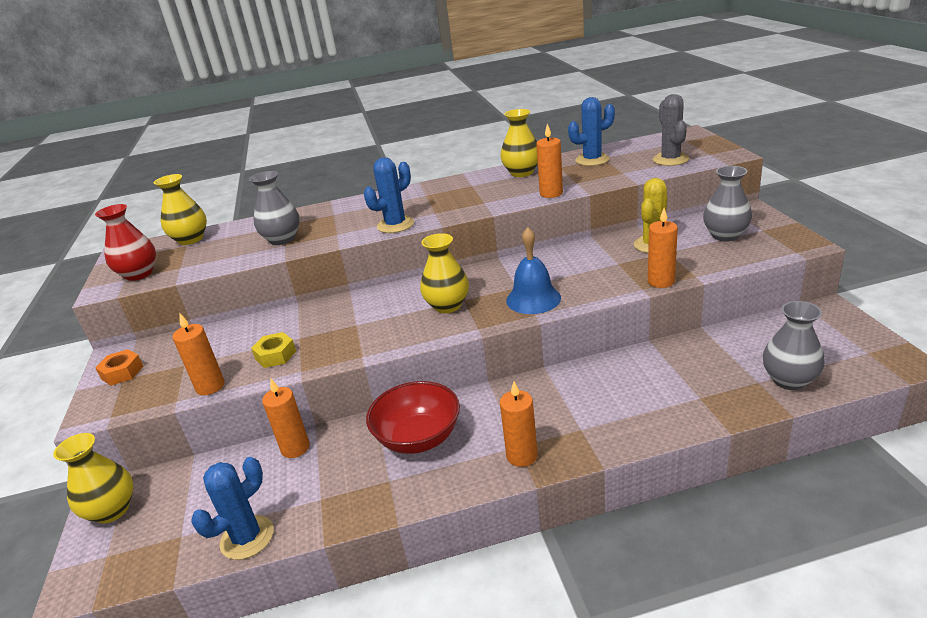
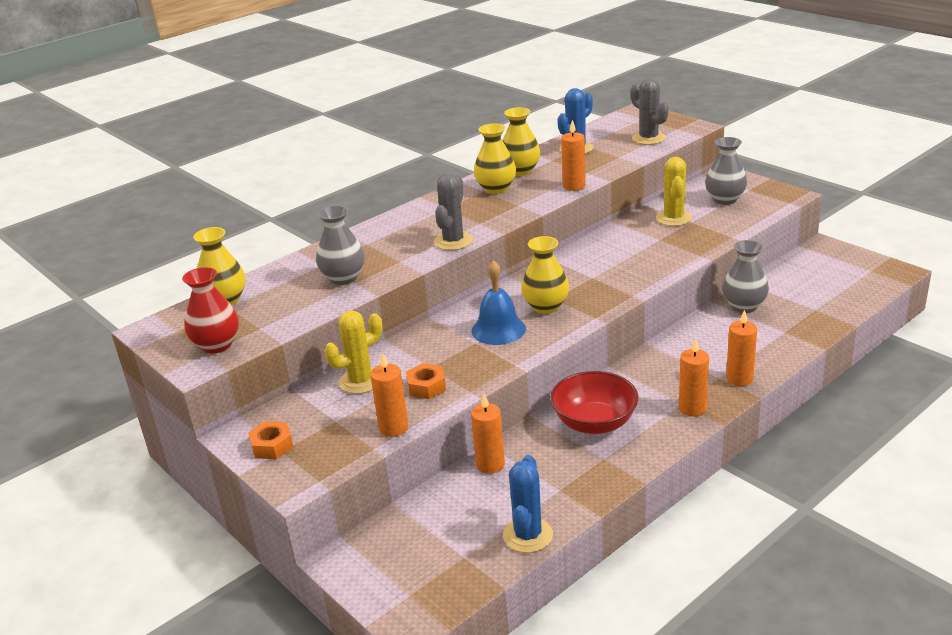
camera: 30 degrees left, 0 degrees up
yellow vase [53,433,134,523] -> yellow vase moved to [474,123,516,194]
yellow nut [251,332,296,368] -> orange nut [406,363,446,399]
blue cactus [364,157,414,233] -> grey cactus [434,174,473,250]
blue bell [506,227,561,314] -> blue bell moved to [472,260,526,345]
orange candle [648,208,678,288] -> orange candle moved to [726,310,757,386]
grey vase [763,301,825,390] -> grey vase moved to [722,240,769,313]
none -> yellow cactus [324,310,383,394]

